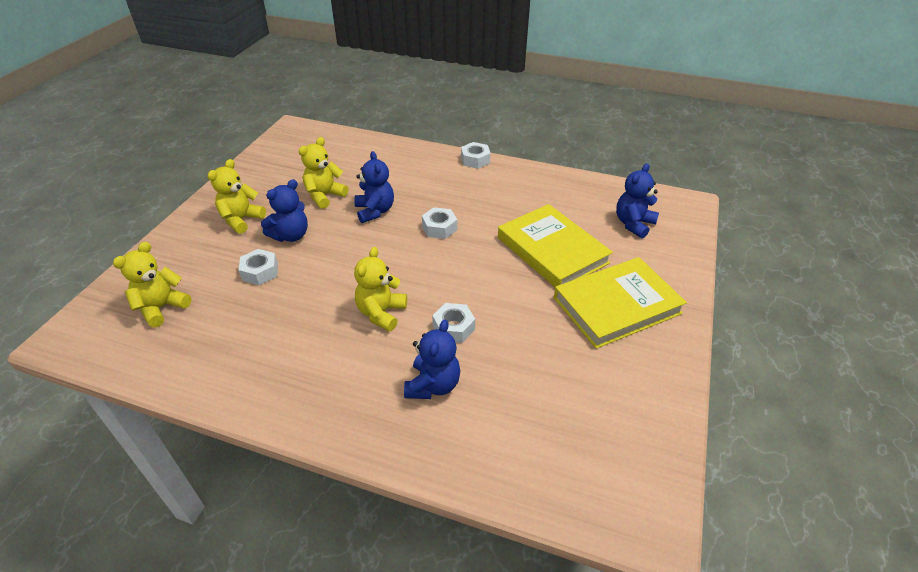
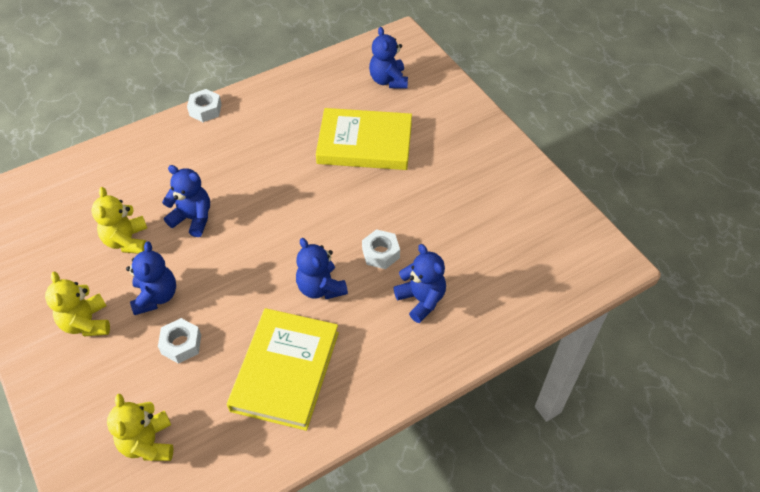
camera: 50 degrees left, 10 degrees up
yellow teddy bear [354,247,407,332] -> blue teddy bear [296,238,348,299]
white nut [422,207,457,239] -> none
yellow book [554,257,687,349] -> yellow book moved to [227,308,339,431]

